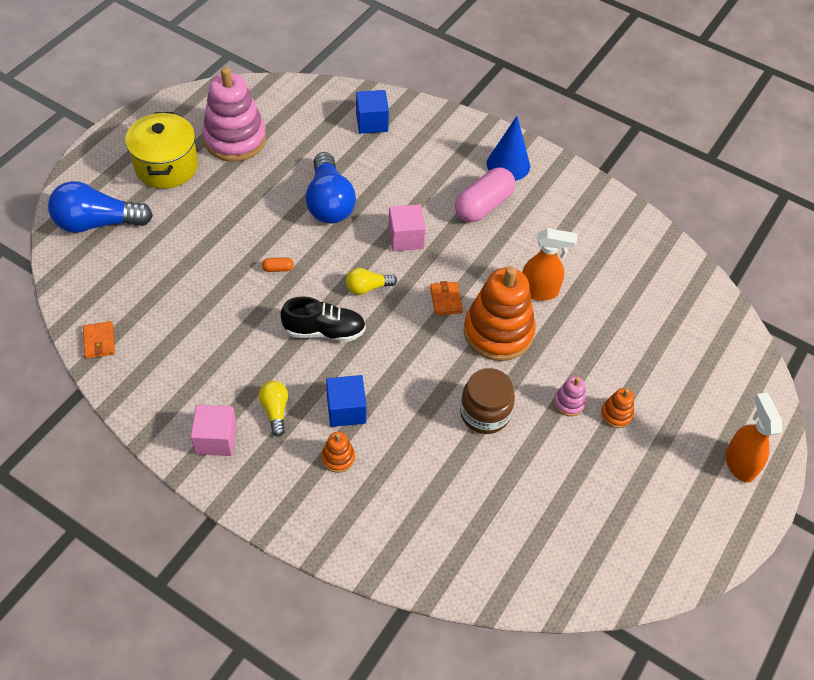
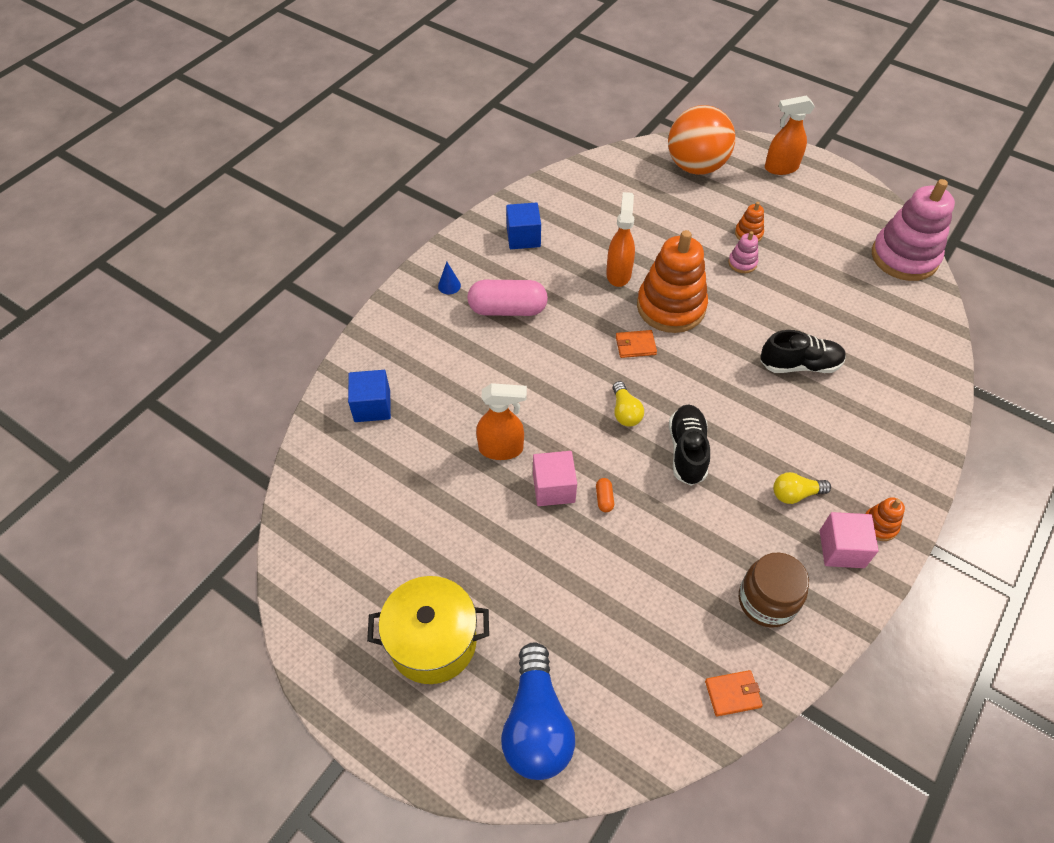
camera: 85 degrees left, 0 degrees up
pink stacking toy [202,67,266,162] -> pink stacking toy moved to [872,179,955,281]
blue light bulb [306,152,356,223] -> orange spray bottle [476,383,527,460]
orange stacking toy [322,432,355,473] -> orange stacking toy moved to [865,497,905,541]
blue cube [326,375,366,427] -> blue cube moved to [506,202,541,249]
pink cube [388,204,426,251] -> pink cube moved to [533,451,577,506]
pink capsule [455,167,515,222] -> pink capsule turned 45 degrees counterclockwise [467,280,548,316]
brown jar [460,368,515,434] -> brown jar moved to [739,553,809,628]
blue cone [487,116,530,181] -> blue cone [438,262,461,294], size x0.48
none -> orange ball [668,105,735,175]
none -> black shoe [761,330,846,373]

